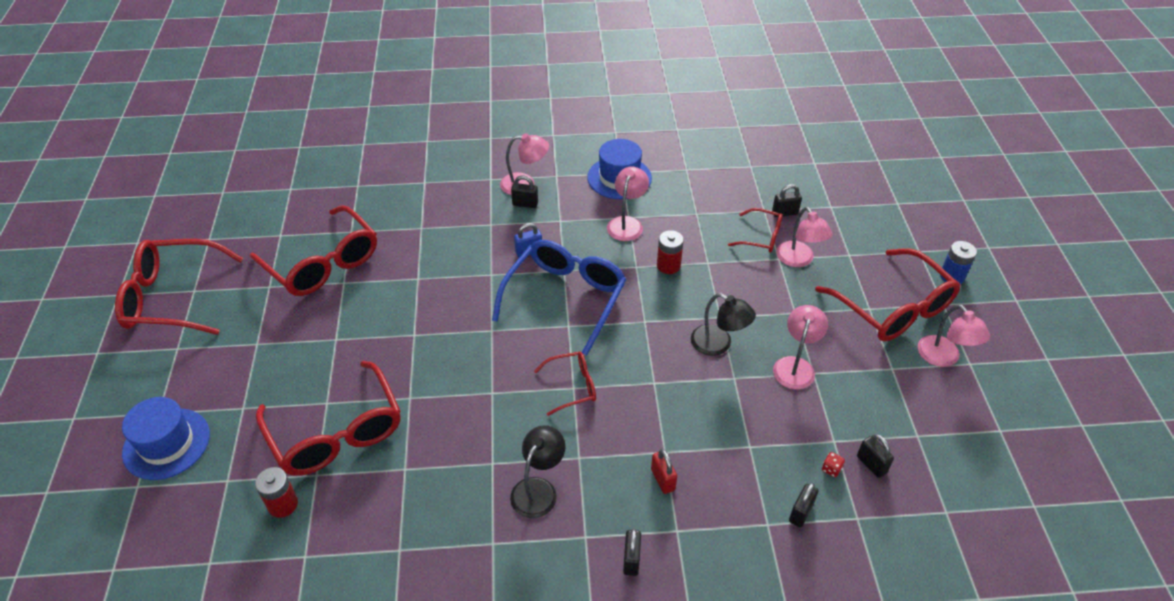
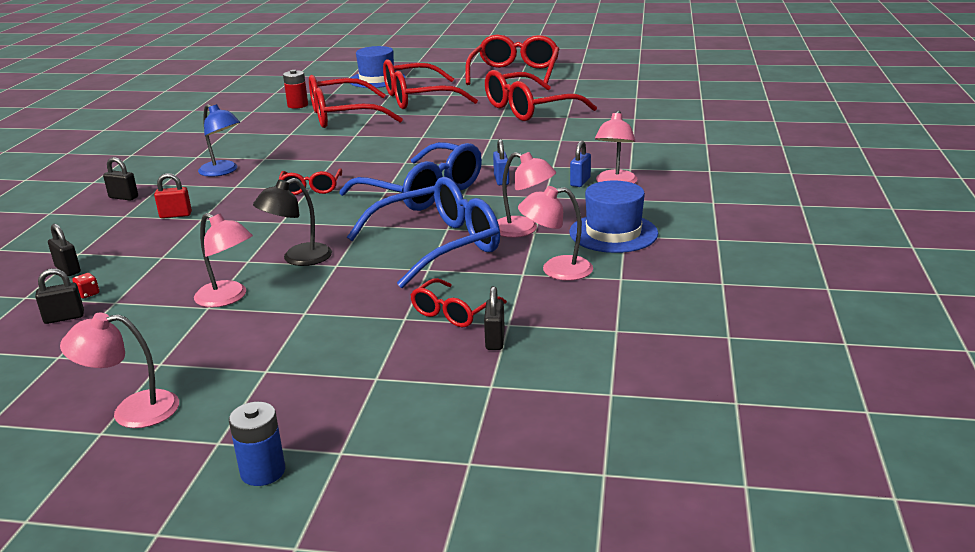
camera: 105 degrees right, 20 degrees down
black lamp [510,425,566,518] -> blue lamp [198,104,240,177]
black padlock [511,176,538,208] -> blue padlock [570,140,591,187]
red battery [657,230,684,274] -> blue glasses [347,177,500,288]
pink lamp [776,207,833,267] -> pink lamp moved to [518,186,593,281]
red glasses [815,248,961,342] -> red glasses moved to [383,59,478,109]

